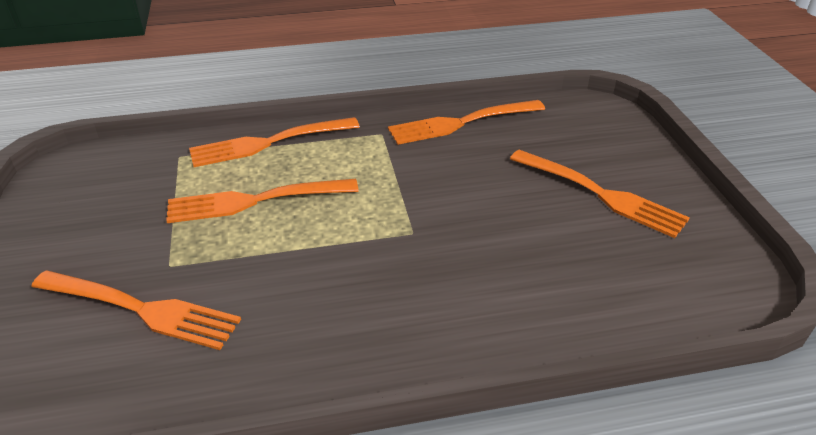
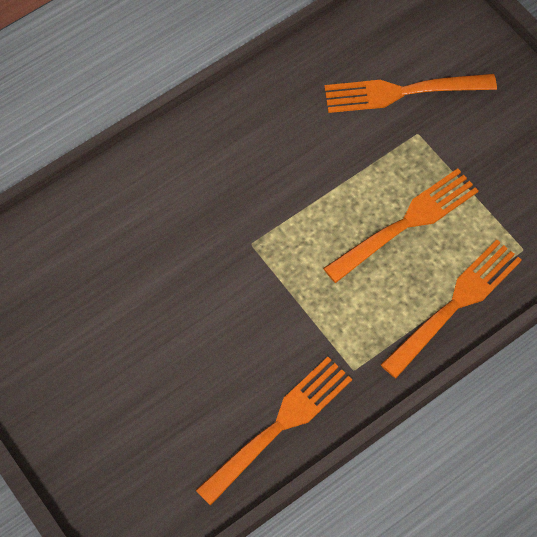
camera: 155 degrees right, 25 degrees up
orange fork [510,150,690,238] -> none

